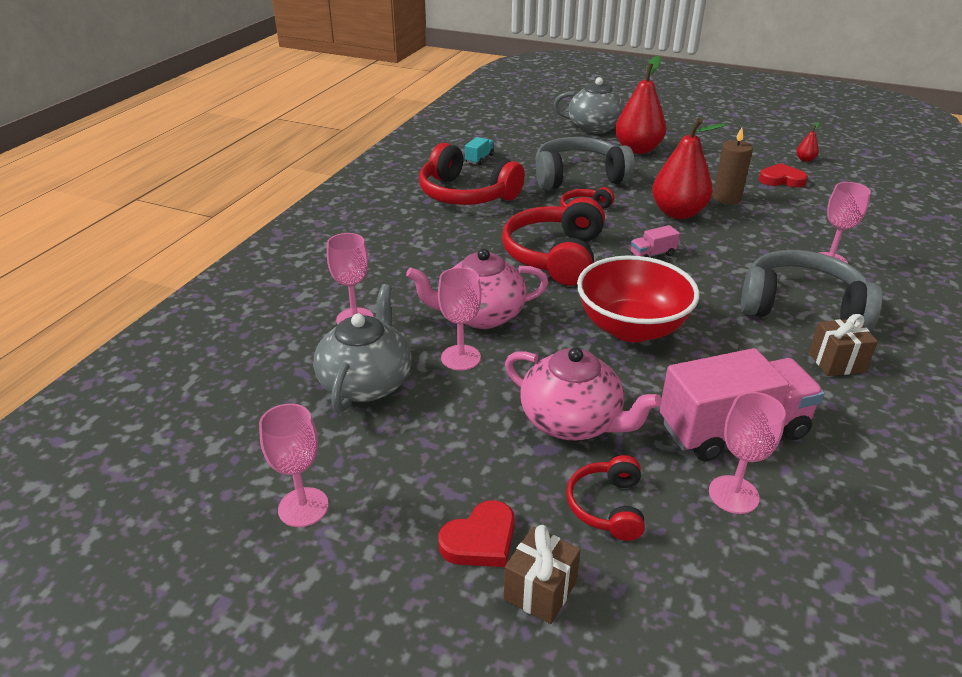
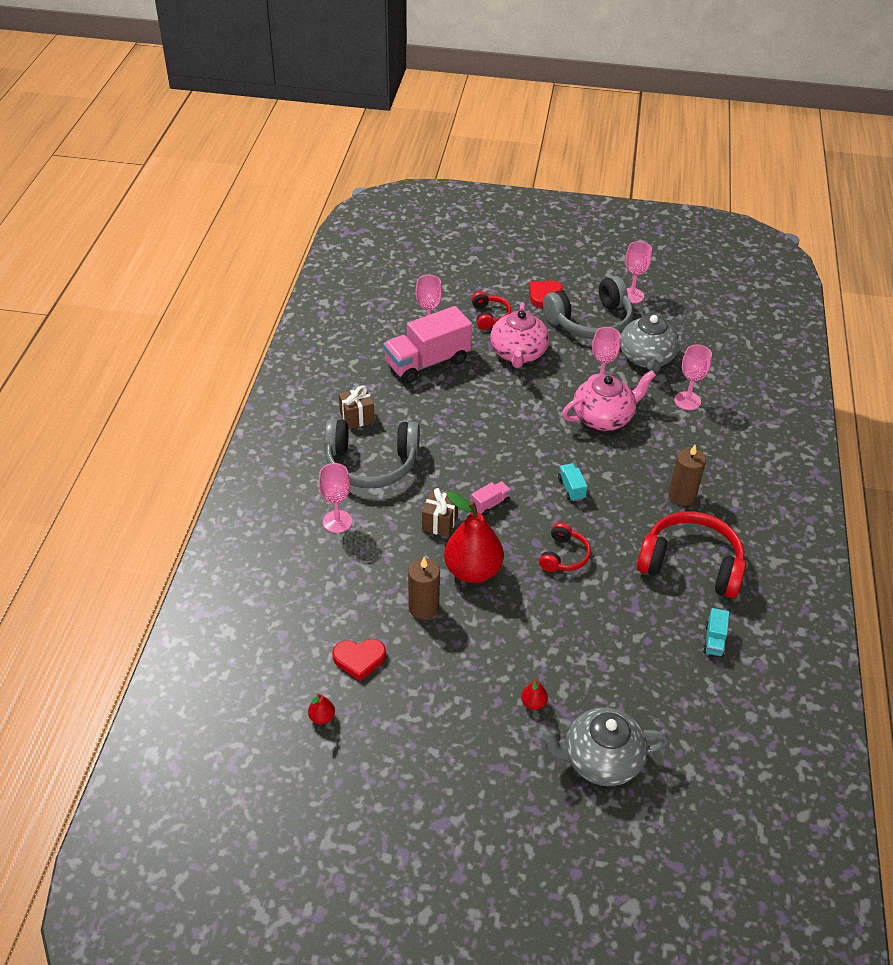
camera: 165 degrees right, 10 degrees up
red headphones [502,197,605,286] -> turquoise truck [558,463,587,501]
brown gift [504,525,581,624] -> brown gift moved to [422,488,458,537]
pink teapot [505,347,662,440] -> pink teapot turned 105 degrees counterclockwise [490,303,549,368]
grey headphones [535,137,635,190] -> grey headphones moved to [543,276,633,339]
red bowl [577,256,700,342] -> none
red pear [615,56,666,154] -> red pear [521,679,548,710], size x0.41
none -> brown candle [668,445,706,506]

